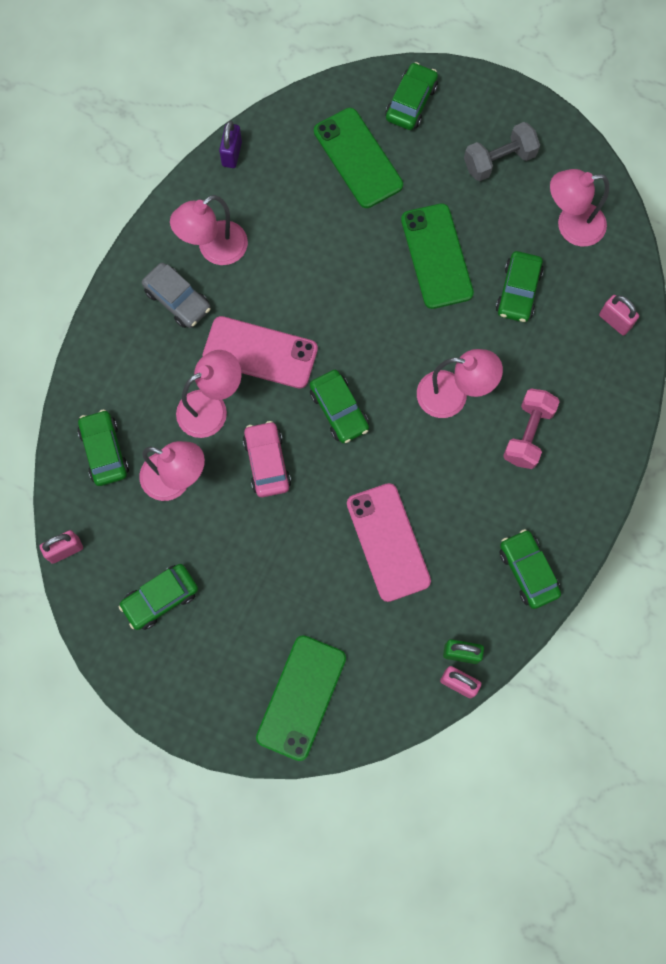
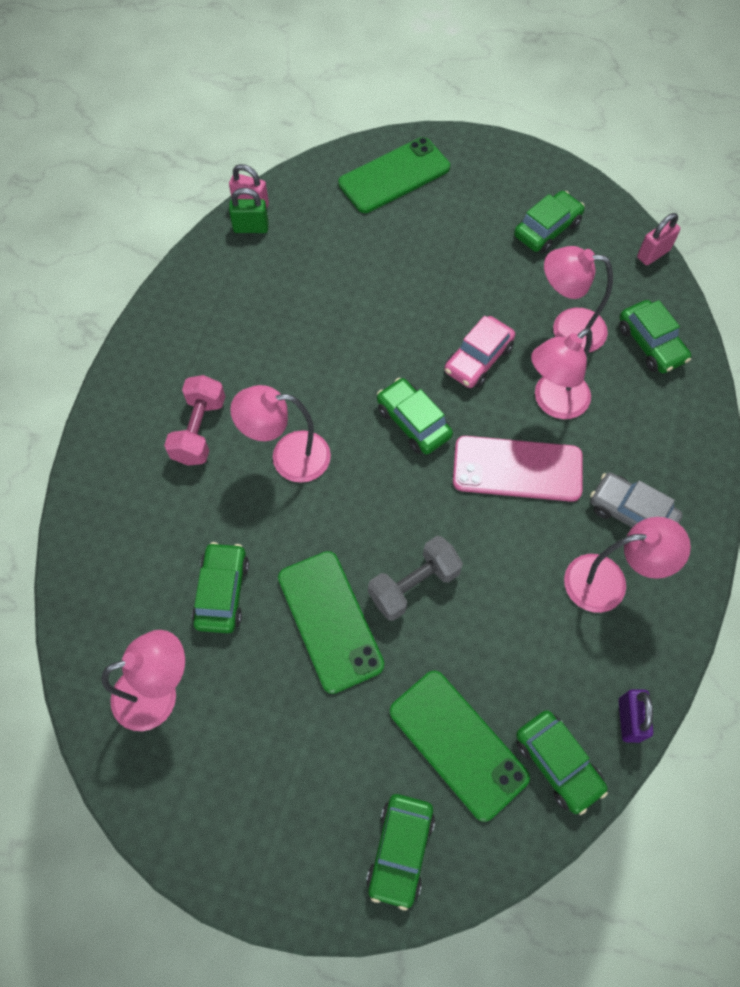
camera: 170 degrees right, 10 degrees down
pink lamp [170,195,248,265] -> pink lamp turned 45 degrees clockwise [564,517,691,613]
pink car [243,421,291,497] -> pink car turned 60 degrees clockwise [444,316,515,388]
green phone [256,635,346,761] -> green phone turned 45 degrees clockwise [338,137,450,213]
pink phone [347,483,431,602] -> none
grey dumbbell [464,122,540,181] -> grey dumbbell moved to [368,536,463,621]
green car [500,529,561,609] -> green car moved to [516,710,608,815]
pink padlock [599,295,639,335] -> none

